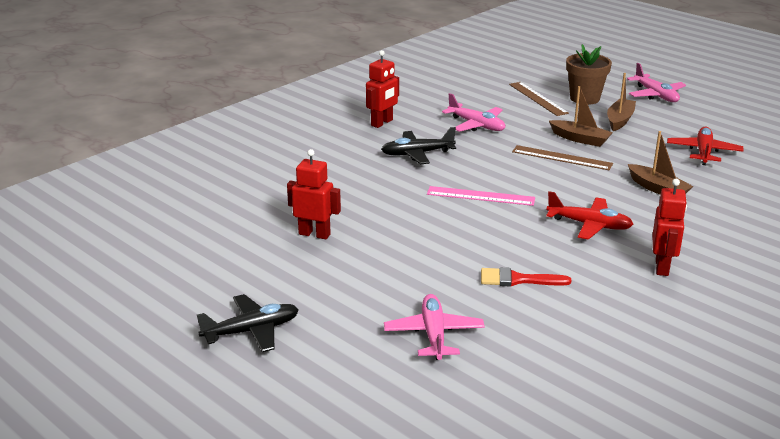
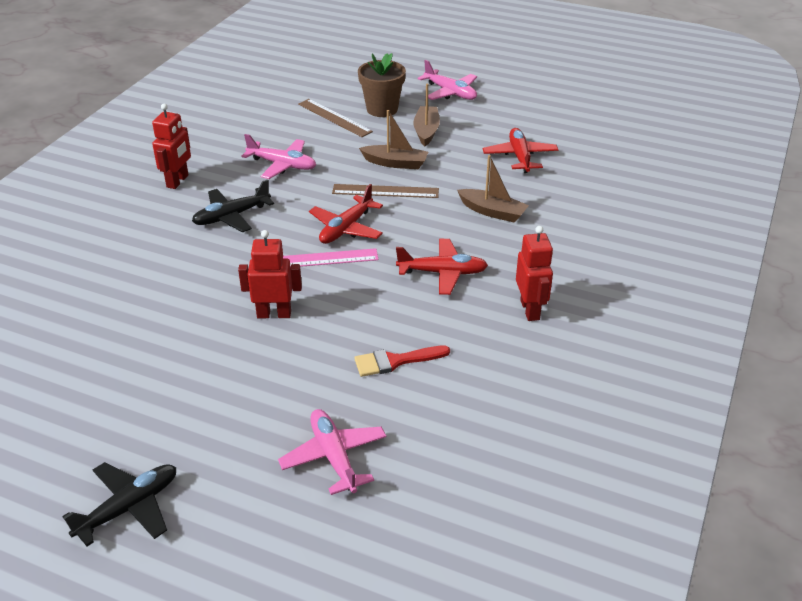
camera: 20 degrees left, 10 degrees up
red robot [287,149,341,239] -> red robot moved to [238,230,302,318]
none -> red plane [309,184,383,244]

